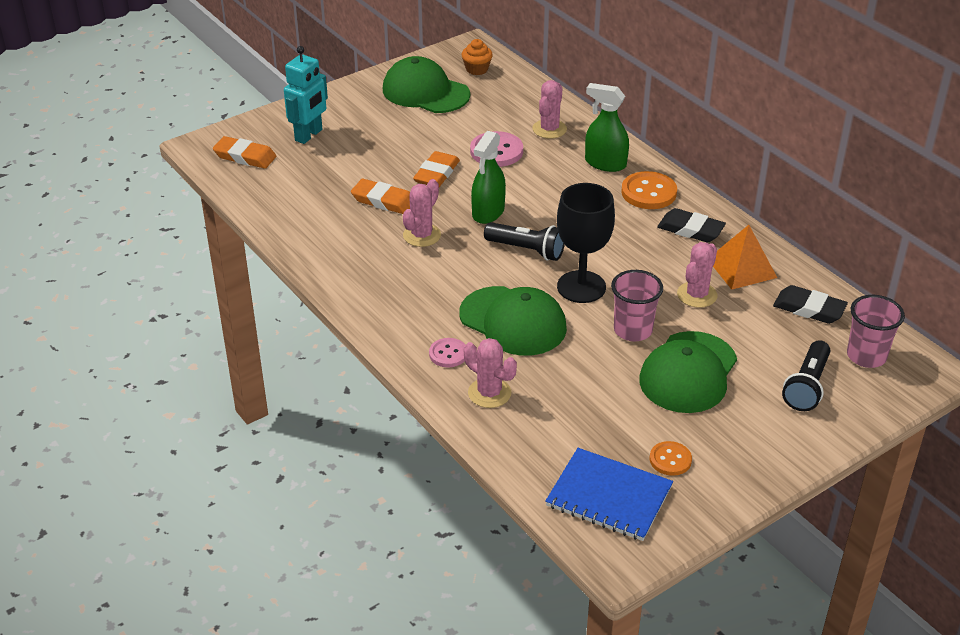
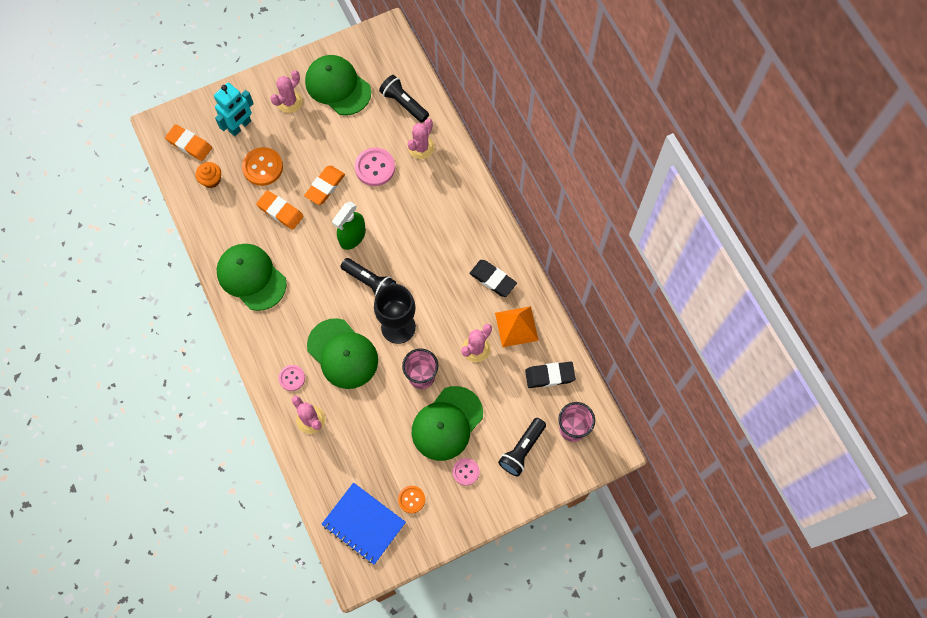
camera: 10 degrees right, 30 degrees up
pink cactus [403,179,441,247] -> pink cactus moved to [270,70,303,113]
orange cupcake [462,39,493,75] -> orange cupcake moved to [195,162,221,188]
green spray bottle [585,83,629,172] -> none
orange button [621,171,677,209] -> orange button moved to [242,147,283,186]
black eraser [773,285,848,324] -> black eraser turned 45 degrees counterclockwise [525,362,576,388]
none -> green cap [217,244,287,311]
none -> black flashlight [379,75,429,122]
none -> pink button [453,458,480,486]

